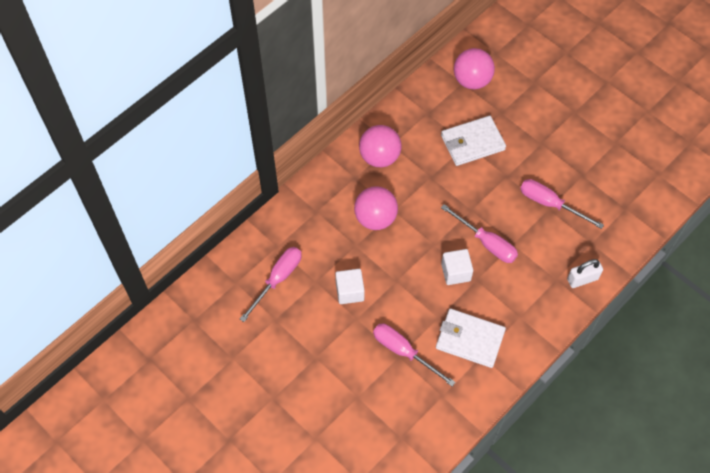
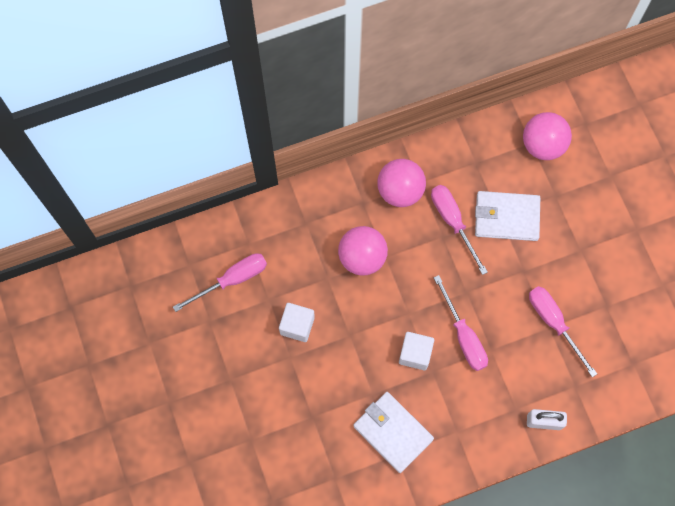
camera: 25 degrees right, 10 degrees up
pink screwdriver [373,324,456,386] -> pink screwdriver moved to [431,185,488,275]

